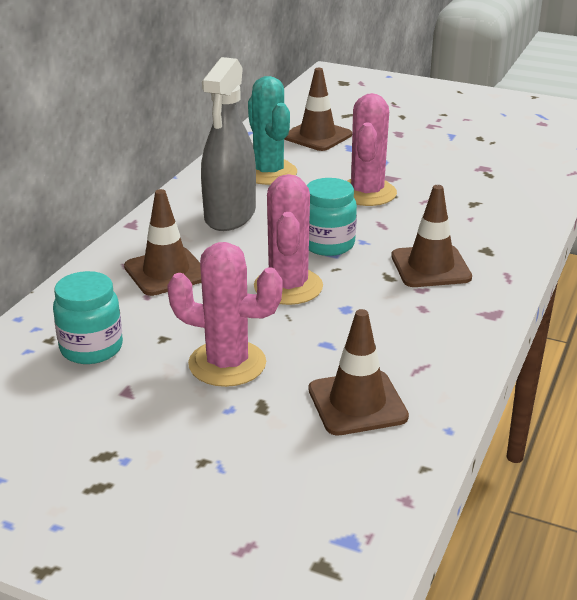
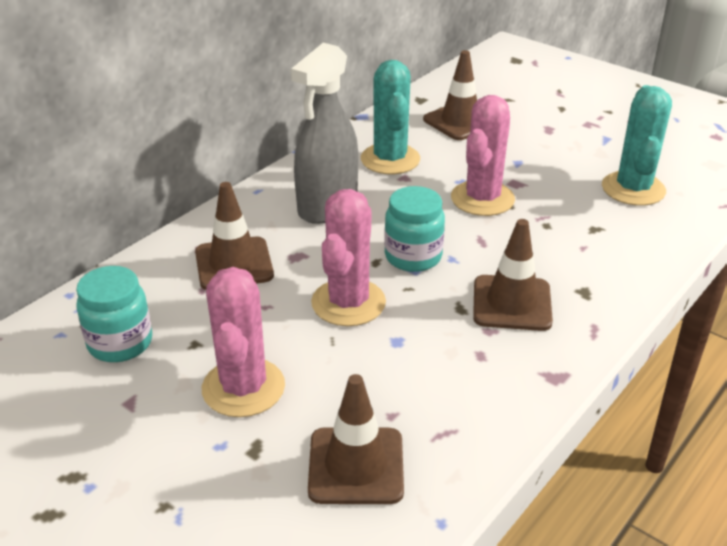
camera: 15 degrees right, 5 degrees up
pink cactus [167,242,283,387] -> pink cactus turned 60 degrees clockwise [202,267,285,417]
none -> turquoise cactus [602,85,672,206]

